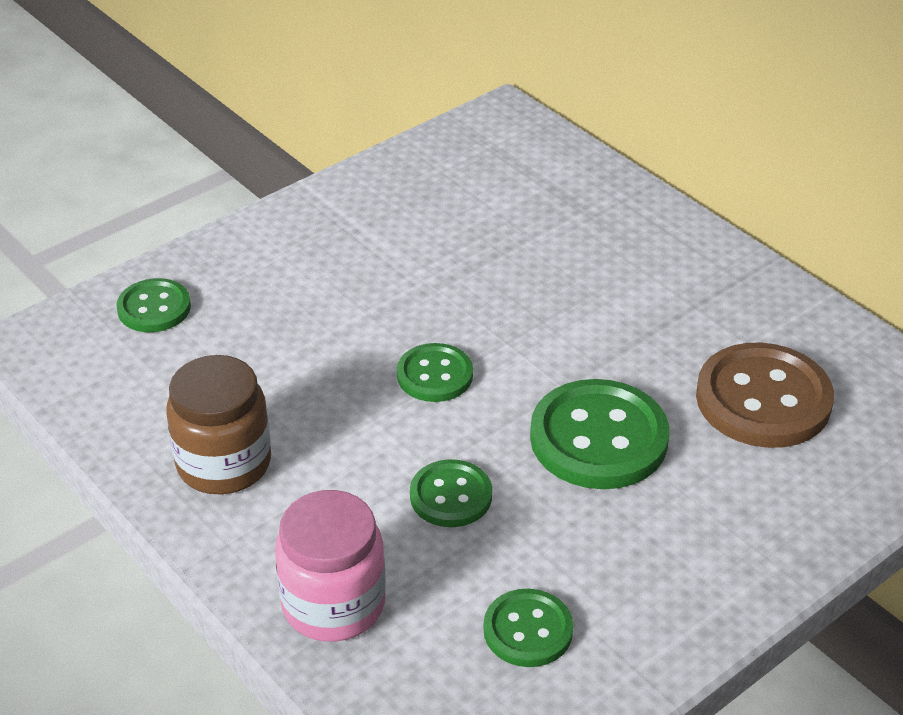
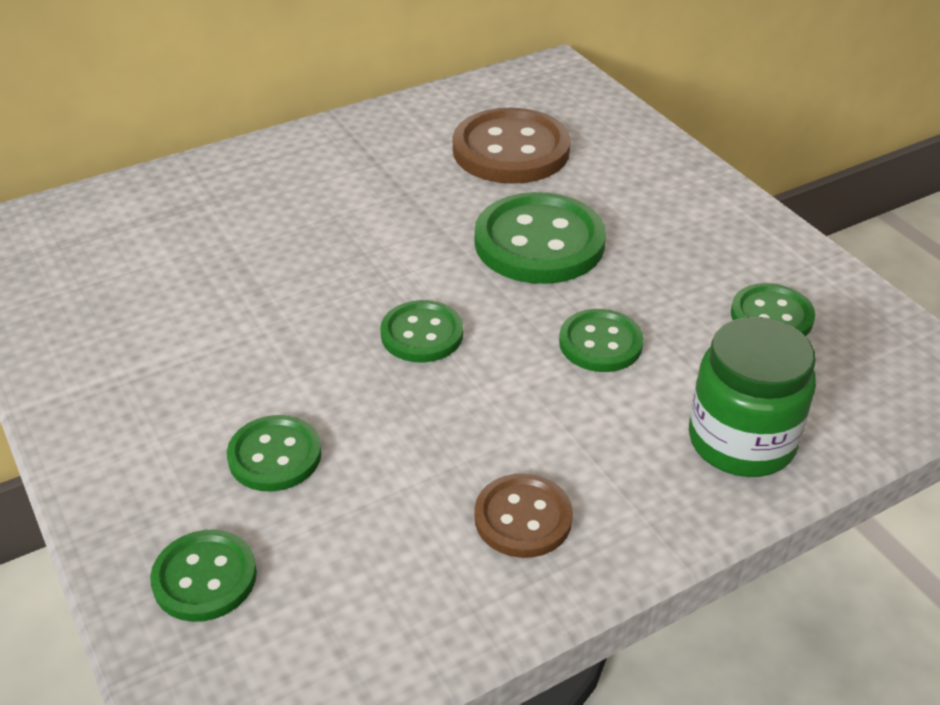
camera: 80 degrees left, 0 degrees up
brown jar [166,355,271,494] -> brown button [475,473,573,558]
pink jar [275,490,386,642] -> green jar [689,317,816,477]
none -> green button [227,415,322,491]

